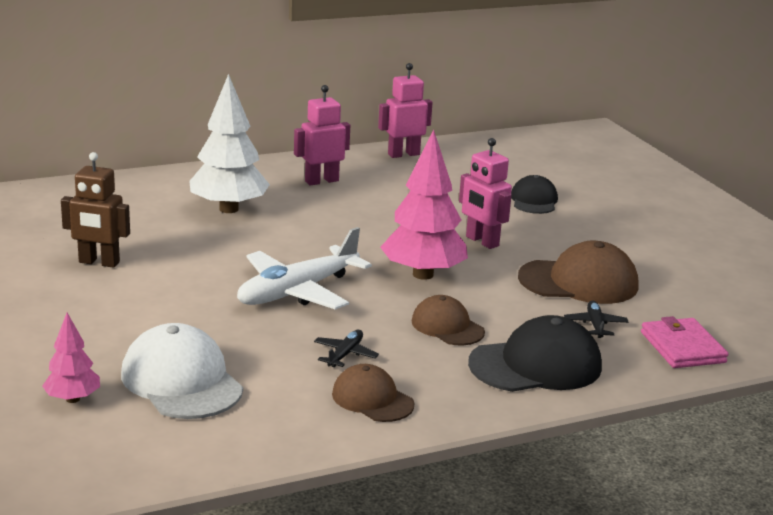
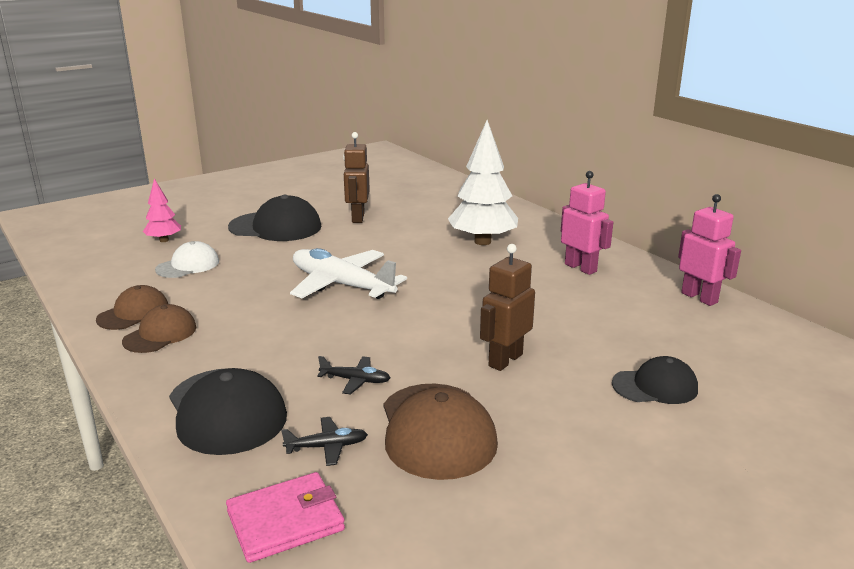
camera: 80 degrees right, 0 degrees up
white cap [121,323,243,419] -> white cap [155,241,219,278], size x0.62
black plane [314,330,379,367] -> black plane moved to [317,356,390,395]
pink tree [380,130,468,280] -> none
brown cap [412,295,485,345] -> brown cap moved to [96,285,168,330]
pink robot [459,138,512,249] -> brown robot [480,244,535,371]
none -> black cap [228,195,321,241]

